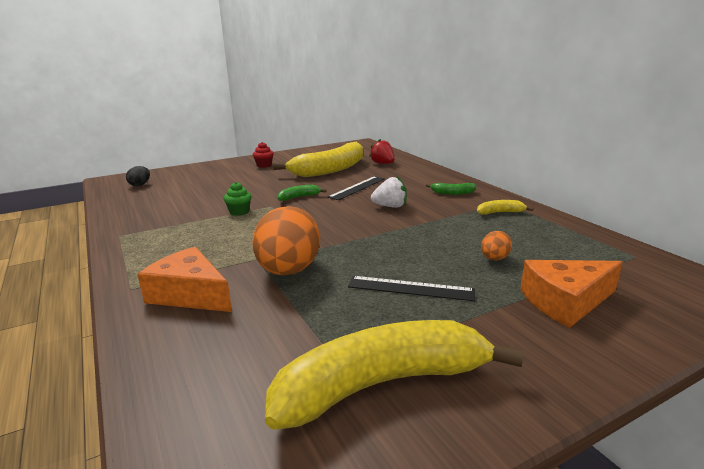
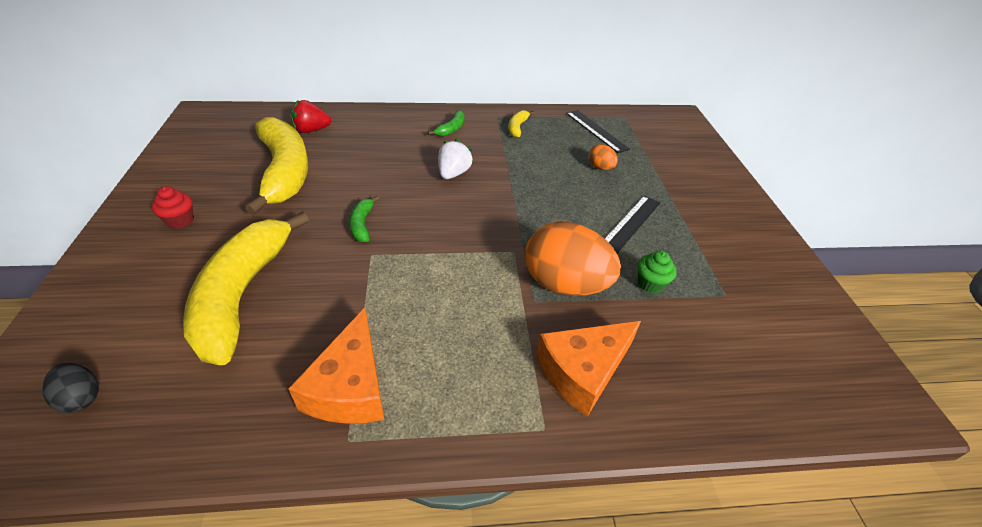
camera: 70 degrees left, 20 degrees up
green cupcake [224,182,252,216] -> green cupcake moved to [637,251,677,294]
yellow banana [265,320,523,430] -> yellow banana moved to [183,212,309,365]
black ruler [328,176,385,200] -> black ruler moved to [566,110,630,153]
orange cheese [520,260,623,328] -> orange cheese moved to [288,308,384,424]

